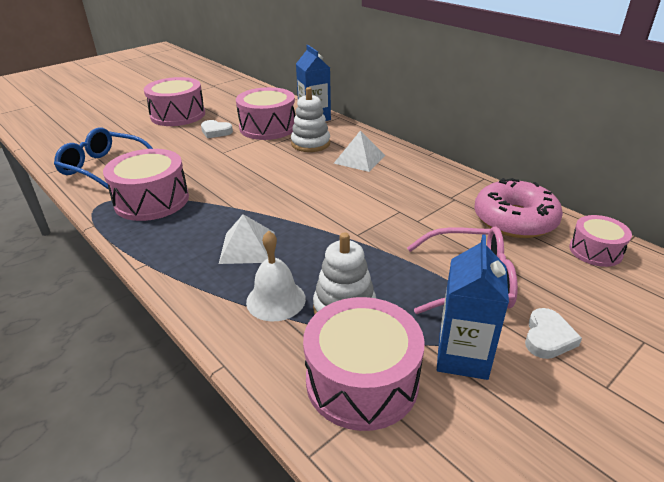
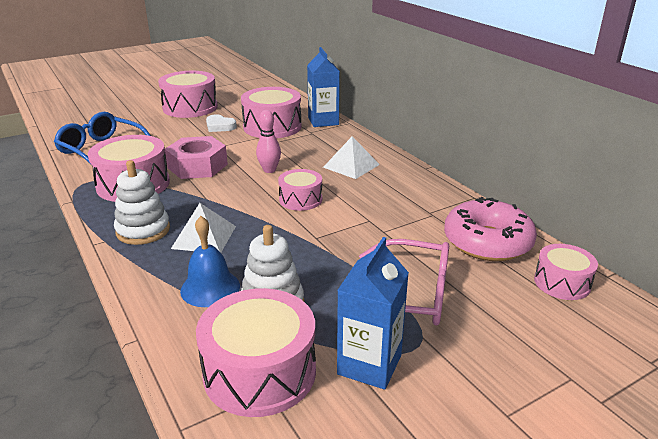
camera: 10 degrees right, 5 degrees down
white bell [246,231,306,321] -> blue bell [180,216,240,307]
white stacking toy [291,87,330,152] -> white stacking toy moved to [114,160,170,245]
white heart [525,308,582,359] -> none
none -> pink nut [165,136,228,179]
none -> pink bowling pin [256,110,281,173]
none -> pink drum [278,169,322,211]

